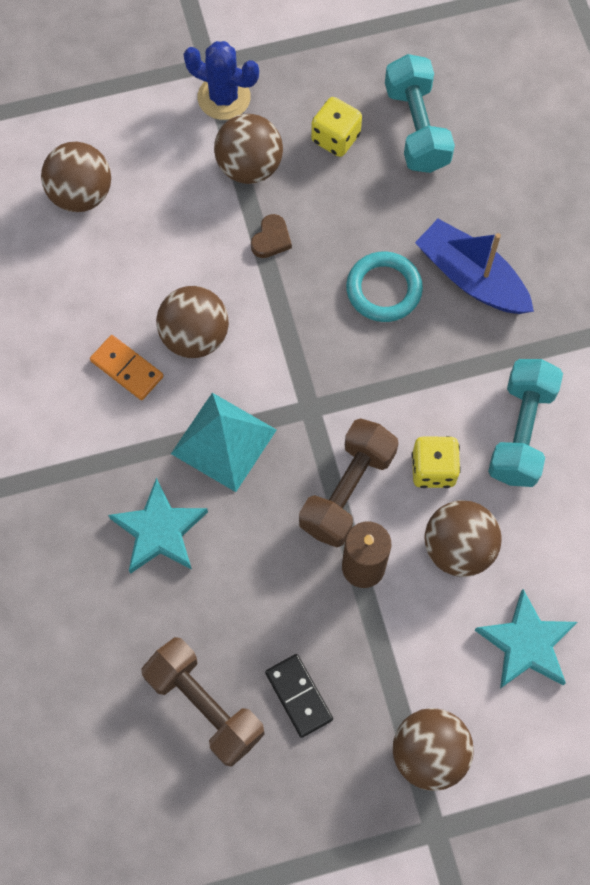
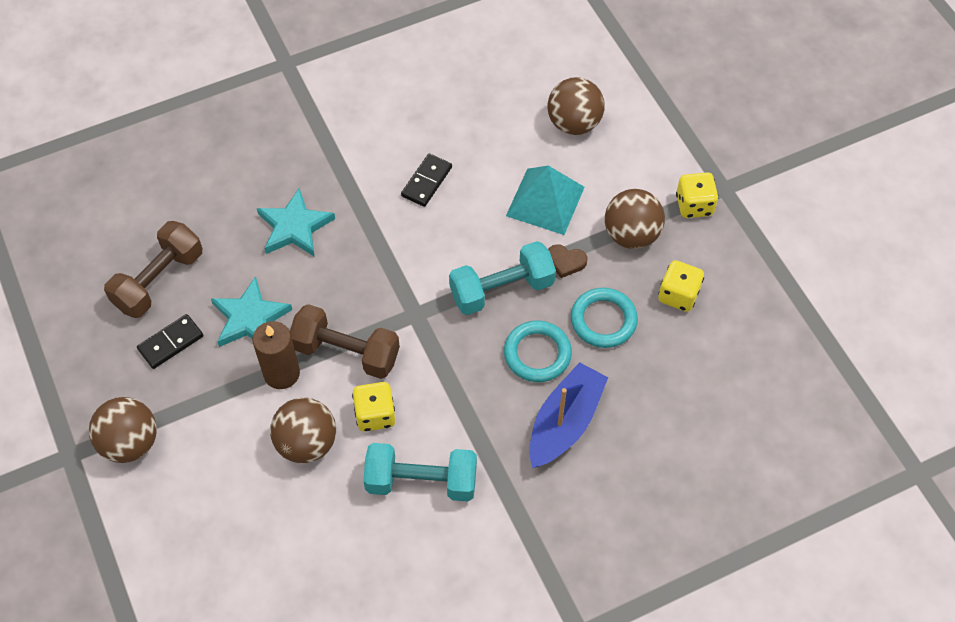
camera: 80 degrees right, 10 degrees down
orange domino [90,335,164,400] -> black domino [401,154,452,207]
brown ball [156,286,229,358] -> none
turquoise pyramid [171,393,276,492] -> turquoise pyramid moved to [506,166,585,235]
blue cactus [183,41,259,120] -> yellow dice [676,172,719,218]
turquoise dumbbell [385,54,455,173] -> turquoise dumbbell moved to [449,241,556,315]
turquoise star [475,589,577,689] -> turquoise star moved to [211,276,292,347]
none -> turquoise ring [571,288,638,348]

